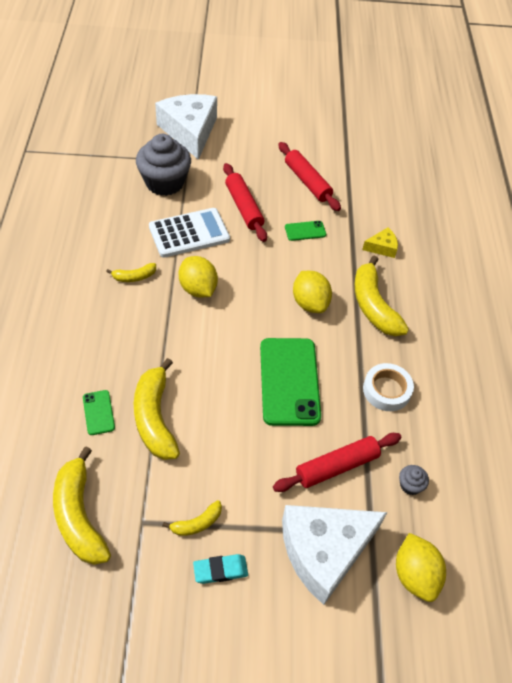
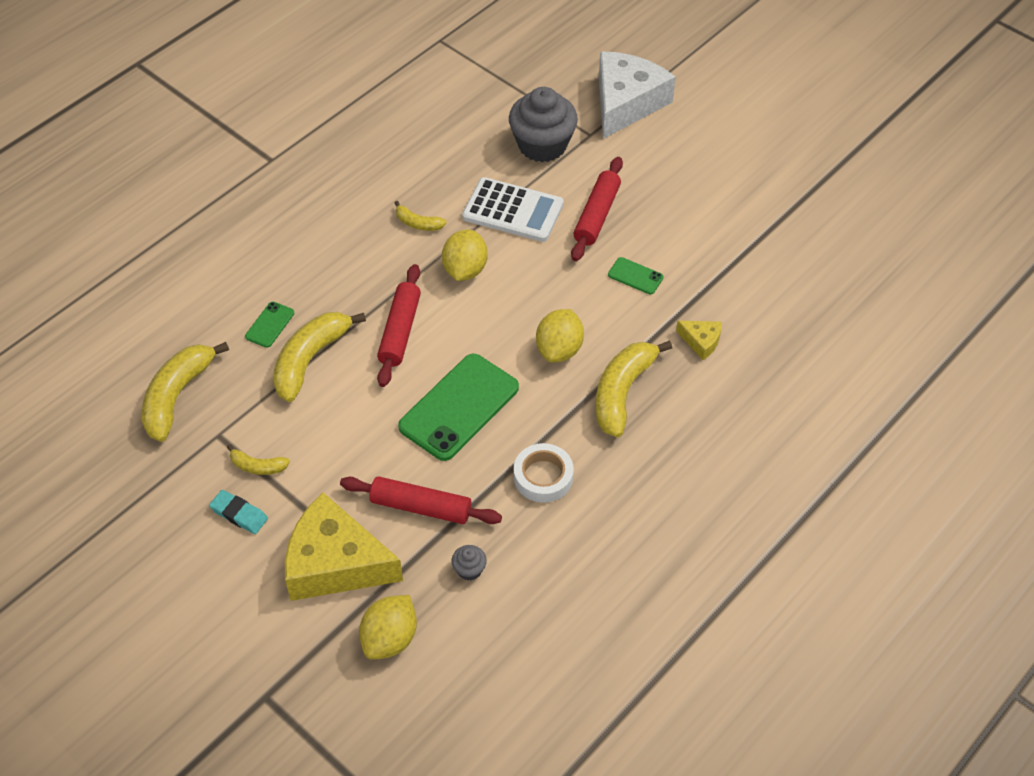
camera: 45 degrees right, 0 degrees up
red rolling pin [278,142,341,211] -> red rolling pin moved to [377,264,421,387]
white cheese [282,505,387,605] -> yellow cheese [285,492,403,601]

